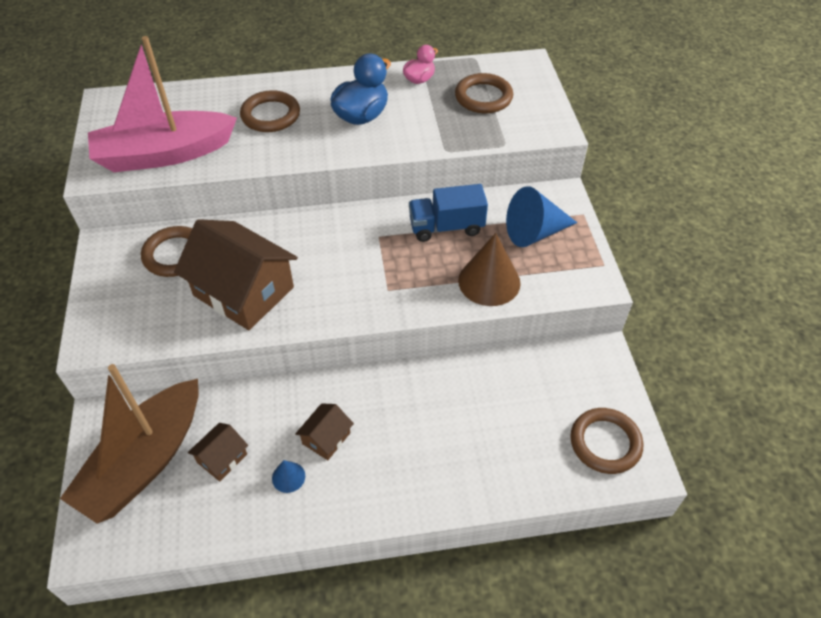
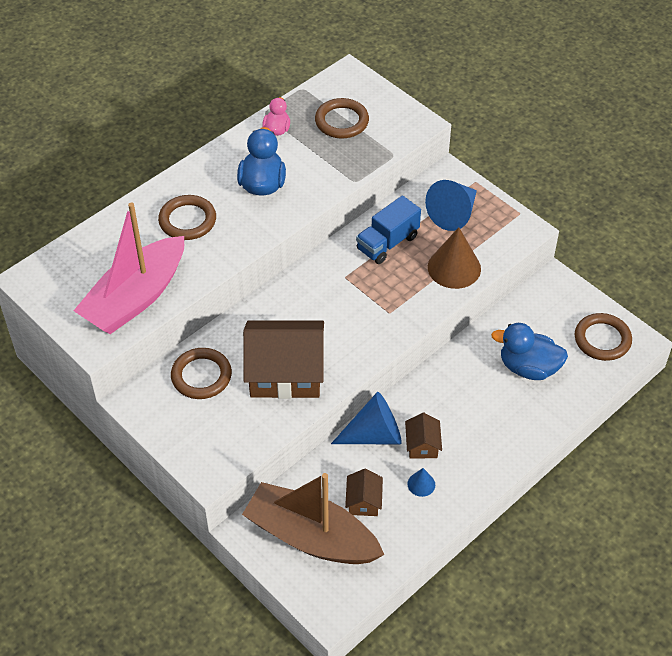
camera: 35 degrees left, 0 degrees up
brown boat [60,364,199,524] -> brown boat turned 120 degrees clockwise [242,473,384,564]
none -> blue cone [331,392,402,444]
none -> blue duck [491,323,568,380]

